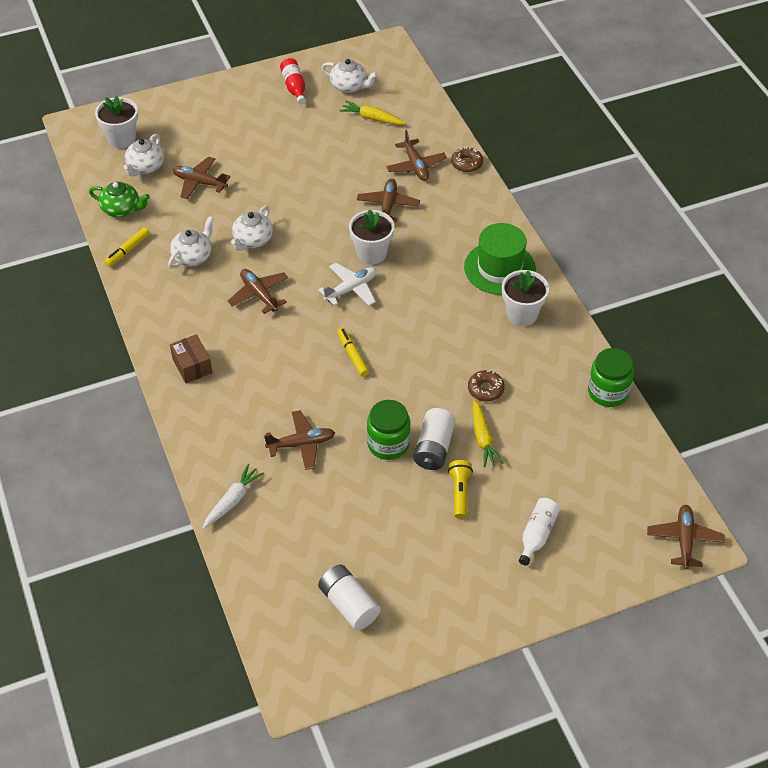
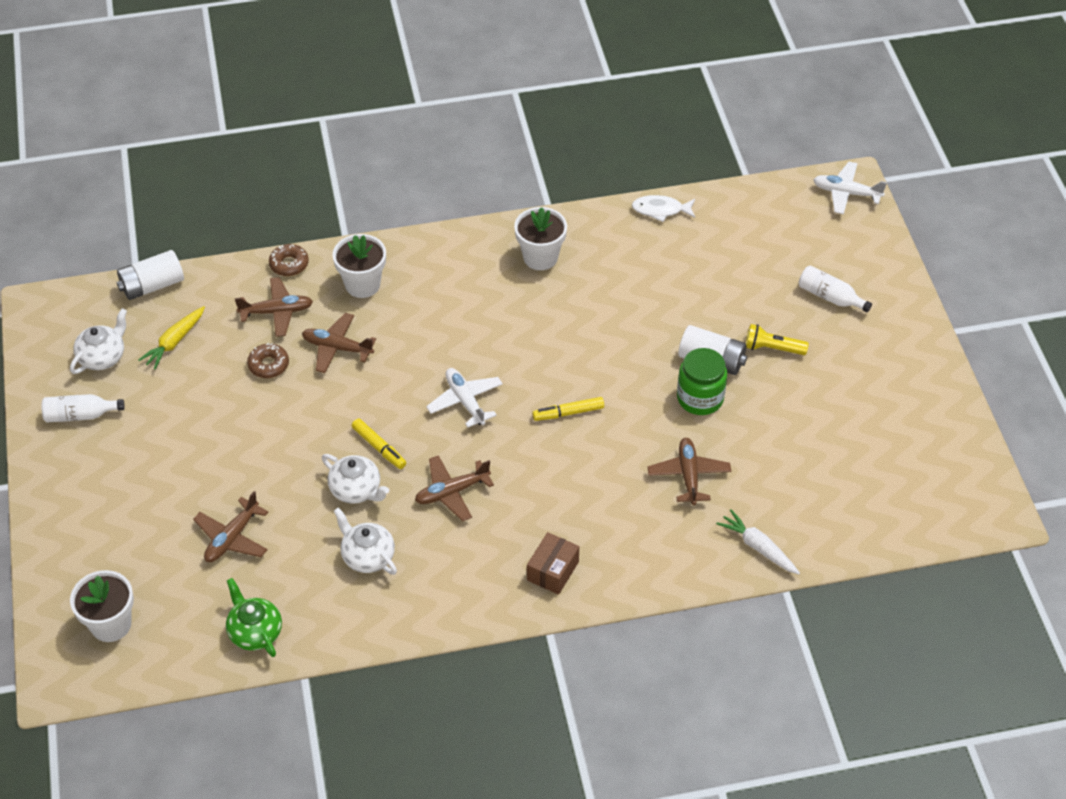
camera: 80 degrees left, 0 degrees up
green teapot [89,182,150,217] -> green teapot turned 60 degrees counterclockwise [226,578,282,657]
yellow marker [104,227,150,267] -> yellow marker moved to [352,418,406,469]
white teapot [124,133,164,177] -> none
brown box [170,334,212,383] -> brown box turned 45 degrees counterclockwise [527,532,579,595]
red bottle [280,58,306,104] -> white bottle [41,394,125,423]
white battery [318,565,381,630] -> white battery moved to [116,250,184,300]
white flower pot [349,210,394,265] -> white flower pot moved to [333,234,386,298]
green hat [464,223,536,295] -> none
brown donut [468,370,505,401] -> brown donut moved to [247,343,289,378]
yellow carrot [473,399,504,468] -> none
green jar [588,348,634,407] -> white fish [632,195,695,222]
brown plane [647,505,725,569] -> white plane [813,162,887,214]

